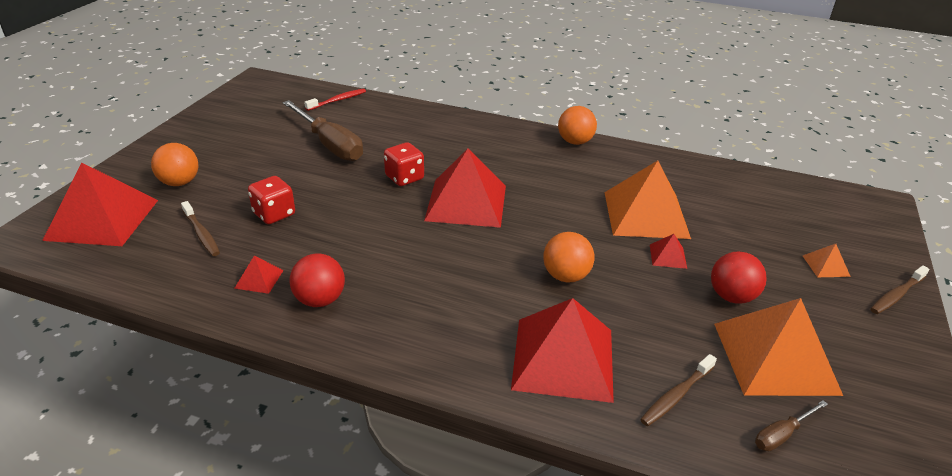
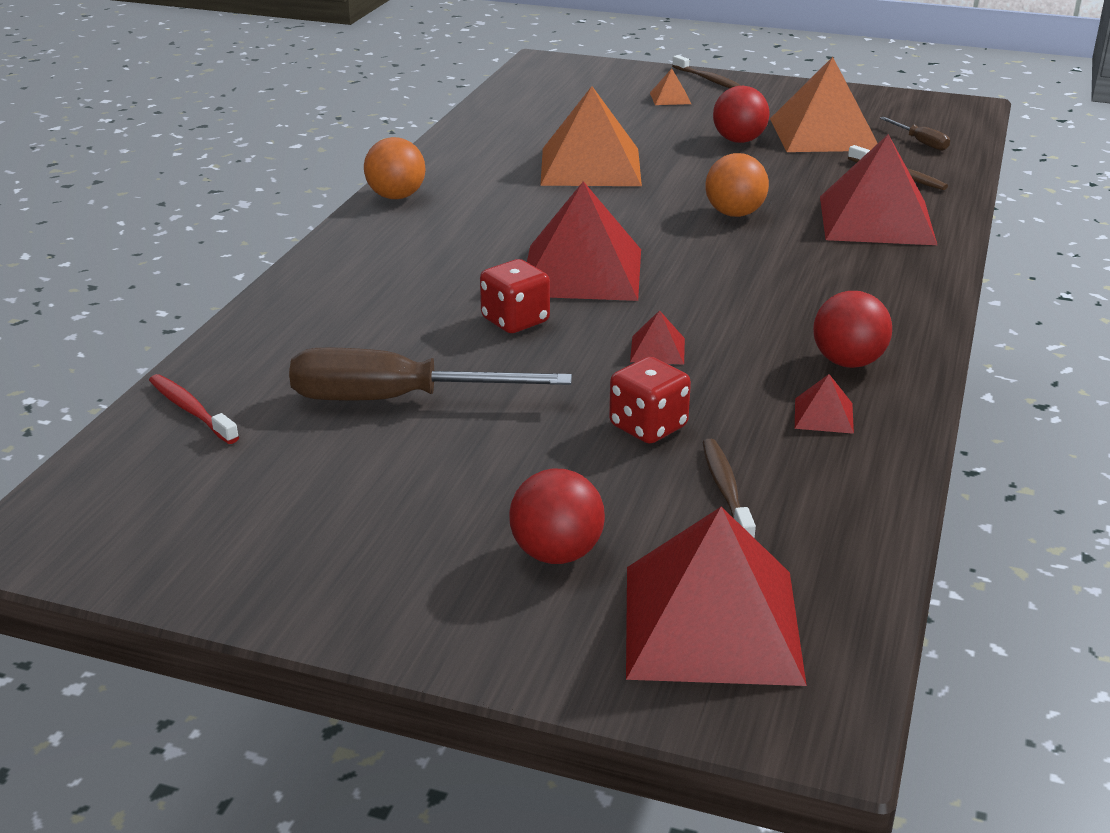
camera: 90 degrees left, 5 degrees down
orange ball [151,143,198,186] -> red ball [509,468,605,564]
brown toothbrush [181,201,220,256] -> brown toothbrush turned 60 degrees counterclockwise [702,439,756,538]
brown screwdriver [282,100,363,161] -> brown screwdriver turned 135 degrees counterclockwise [289,348,572,401]
red pyramid [650,234,687,269] -> red pyramid moved to [630,310,685,365]

